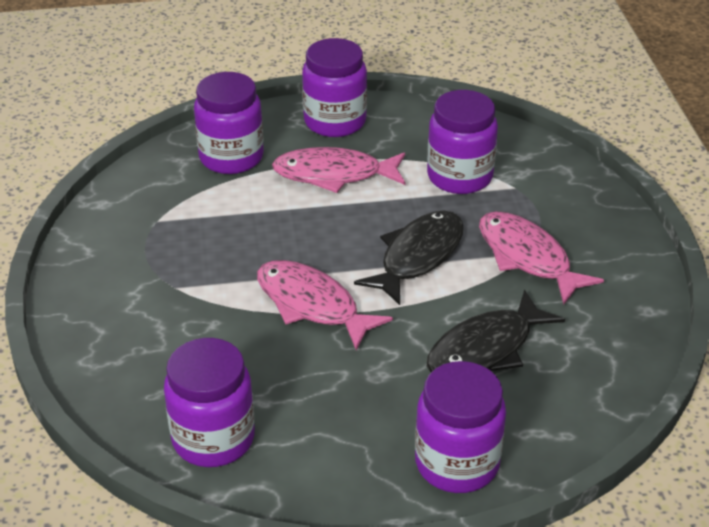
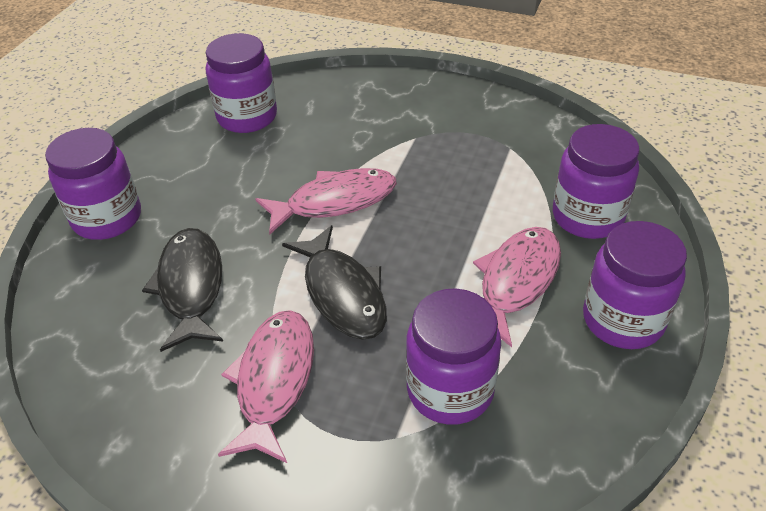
camera: 120 degrees right, 5 degrees up
pink fish [479,211,604,305] -> pink fish turned 75 degrees counterclockwise [218,310,314,463]

